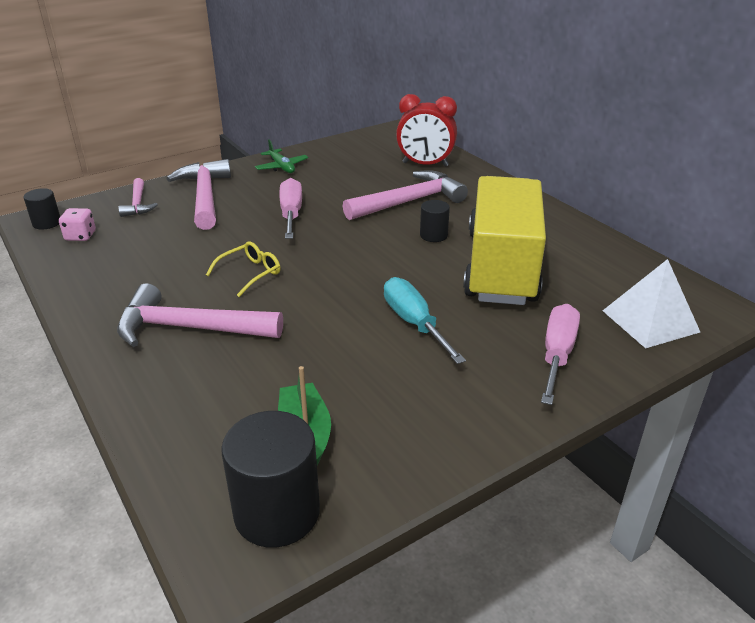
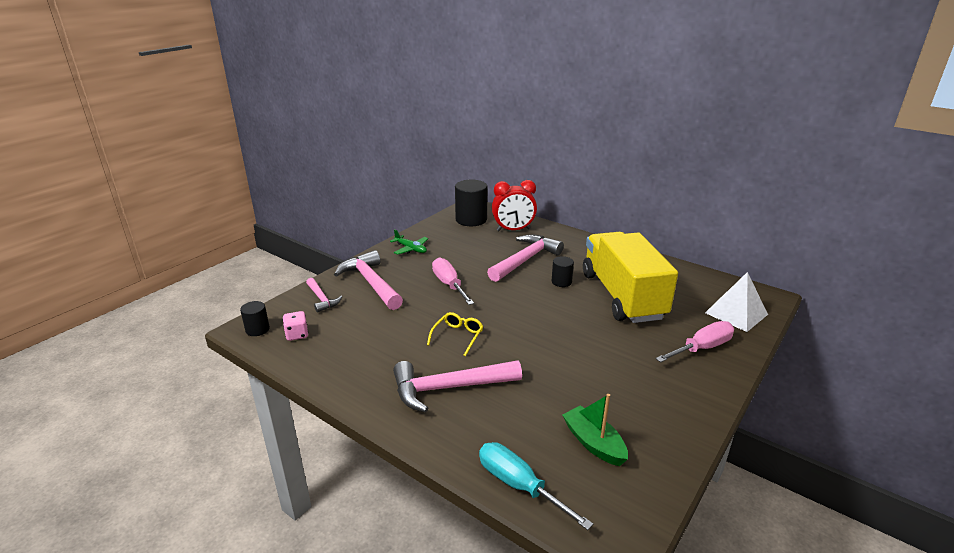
camera: 20 degrees left, 5 degrees down
black cylinder [221,411,320,548] -> black cylinder moved to [455,180,487,226]
turquoise screwdriver [384,277,466,364] -> turquoise screwdriver moved to [479,442,593,530]
pink screwdriver [541,304,580,405] -> pink screwdriver turned 60 degrees clockwise [656,321,734,363]

